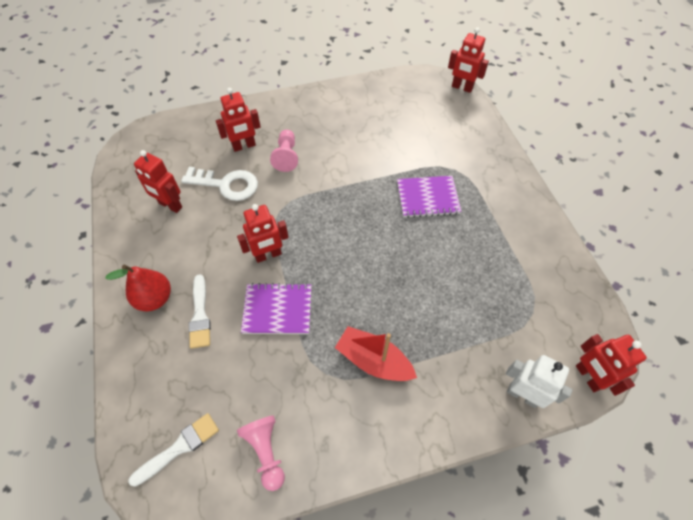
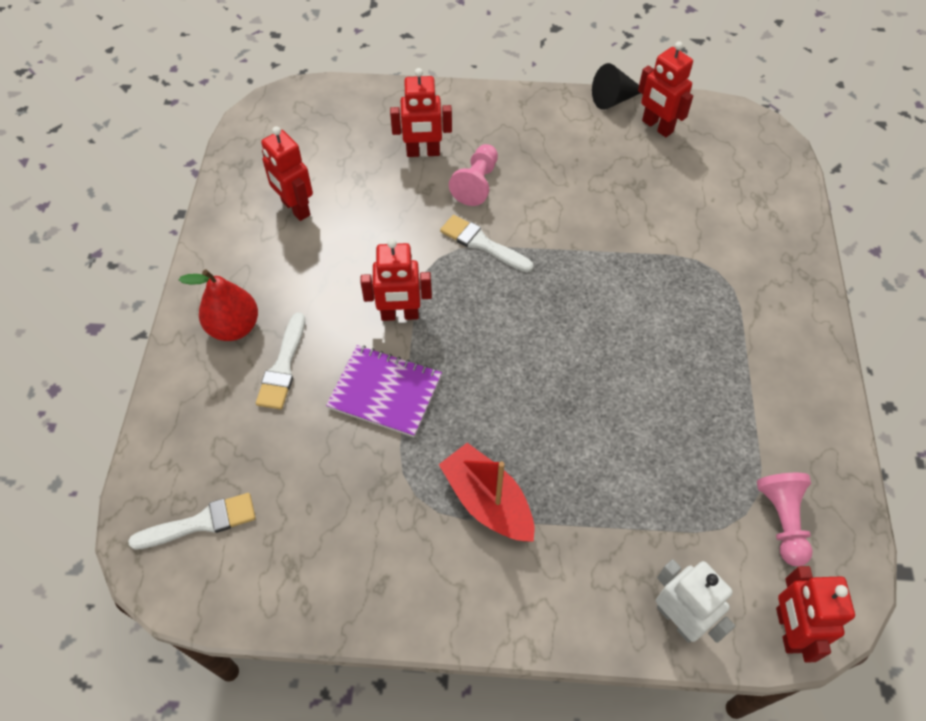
camera: 20 degrees right, 0 degrees up
white key [181,167,258,201] -> none
pink pawn [237,415,285,491] -> pink pawn moved to [757,473,813,566]
purple notebook [397,176,462,218] -> none
red robot [448,27,489,93] -> red robot moved to [638,41,693,137]
none -> white brush [440,215,533,272]
none -> black cone [592,63,640,110]

